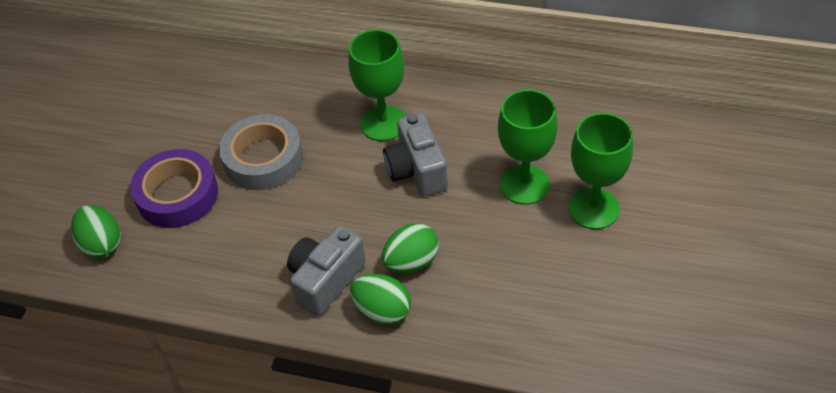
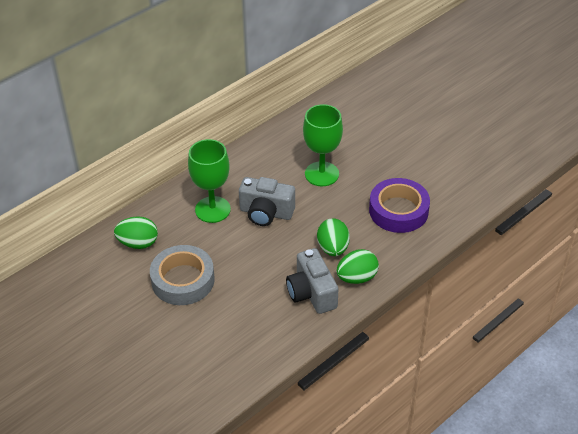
camera: 60 degrees left, 5 degrees down
green egg [71,205,121,258] -> green egg moved to [114,216,158,249]
purple tape [130,149,218,228] -> purple tape moved to [369,178,430,233]
green goblet [568,113,633,229] -> none

